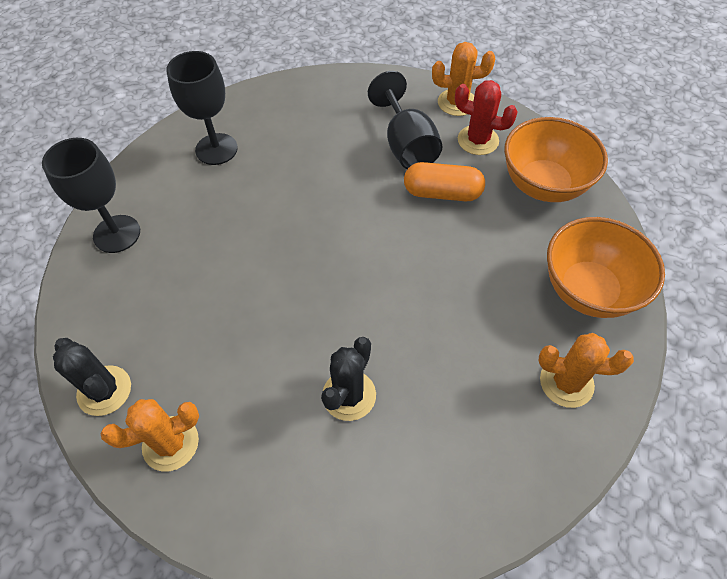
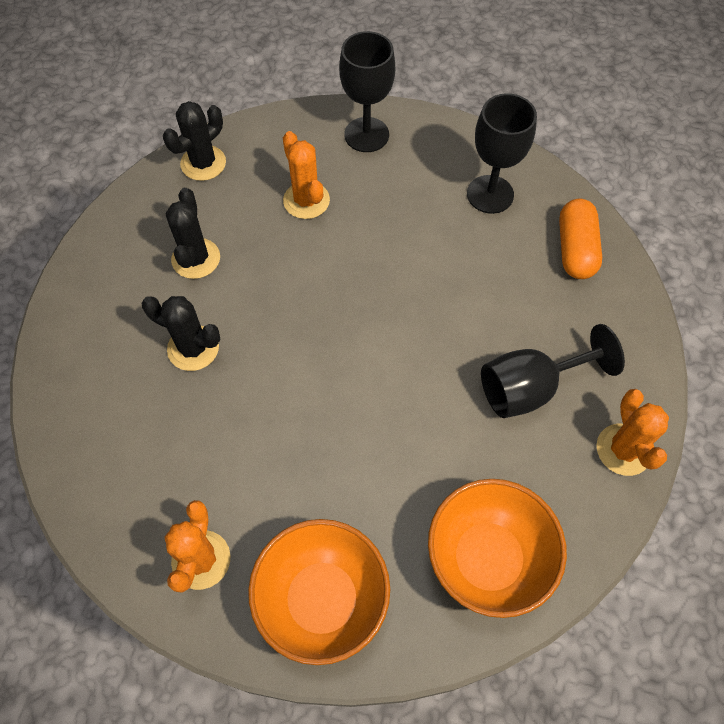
camera: 85 degrees right, 5 degrees up
orange cactus [101,399,199,472] -> orange cactus moved to [283,131,330,219]
orange capsule [404,162,485,201] -> orange capsule moved to [559,199,602,279]
red cactus [455,80,517,155] -> none
none -> black cactus [166,188,220,279]

